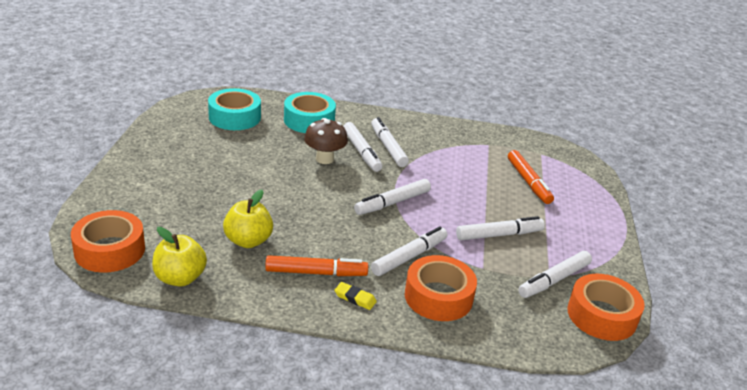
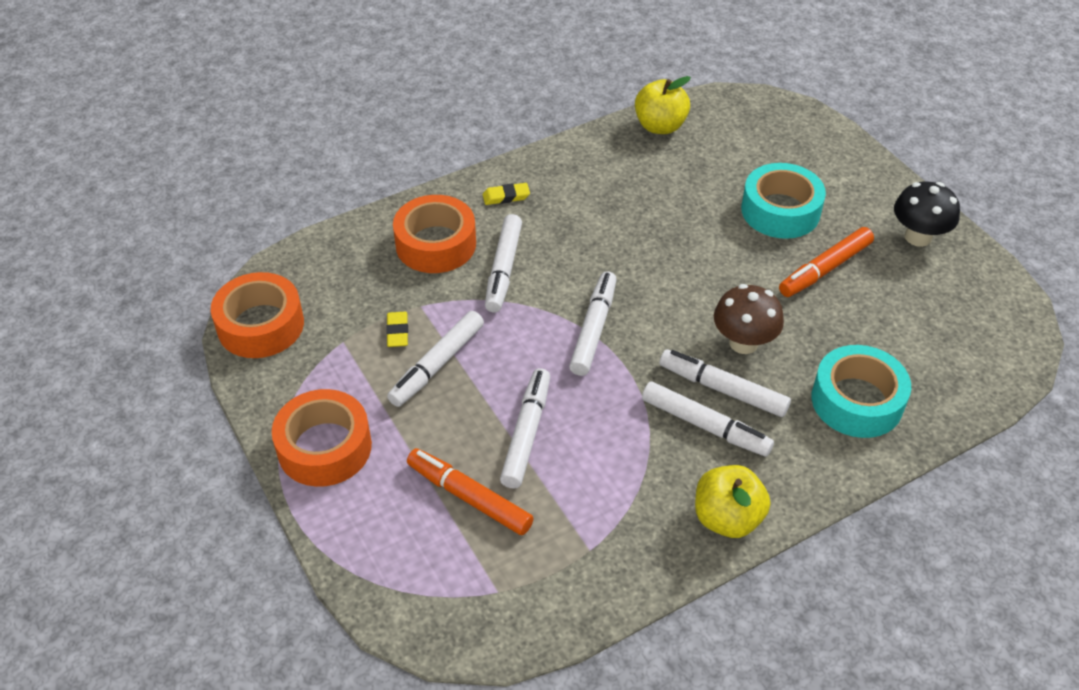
camera: 145 degrees right, 15 degrees up
orange tape [71,210,145,273] -> orange tape moved to [272,389,372,487]
turquoise tape [208,88,261,130] -> turquoise tape moved to [741,163,826,239]
yellow apple [223,189,273,248] -> yellow apple moved to [695,465,770,538]
orange marker [265,255,368,276] -> orange marker moved to [779,227,874,297]
white marker [518,251,592,298] -> white marker moved to [500,368,550,489]
none -> yellow eraser [386,312,408,347]
none -> black mushroom [894,181,960,247]

